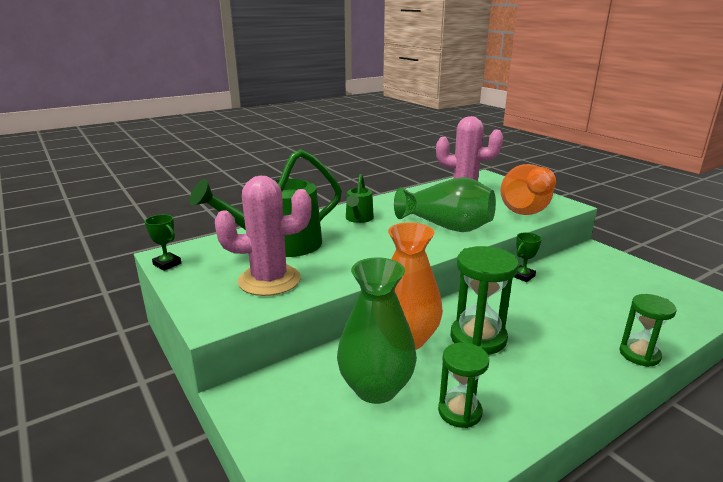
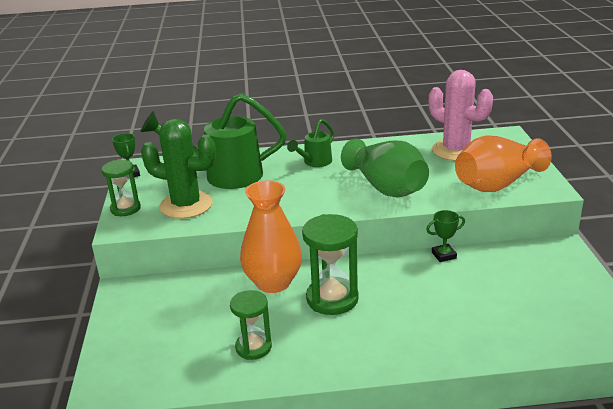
camera: 30 degrees right, 5 degrees up
pink cactus [215,176,312,296] -> green cactus [141,119,216,219]
green vase [337,257,417,404] -> none
green hourglass [620,294,677,367] -> green hourglass moved to [101,160,141,216]

